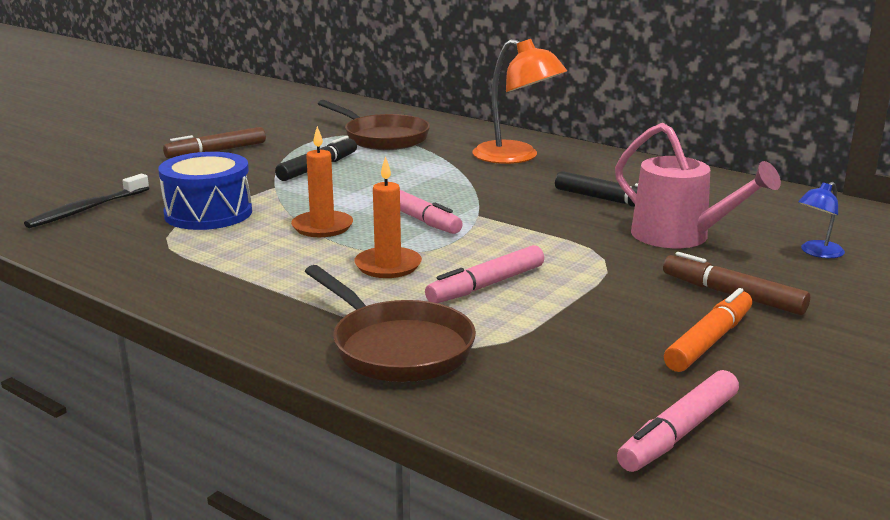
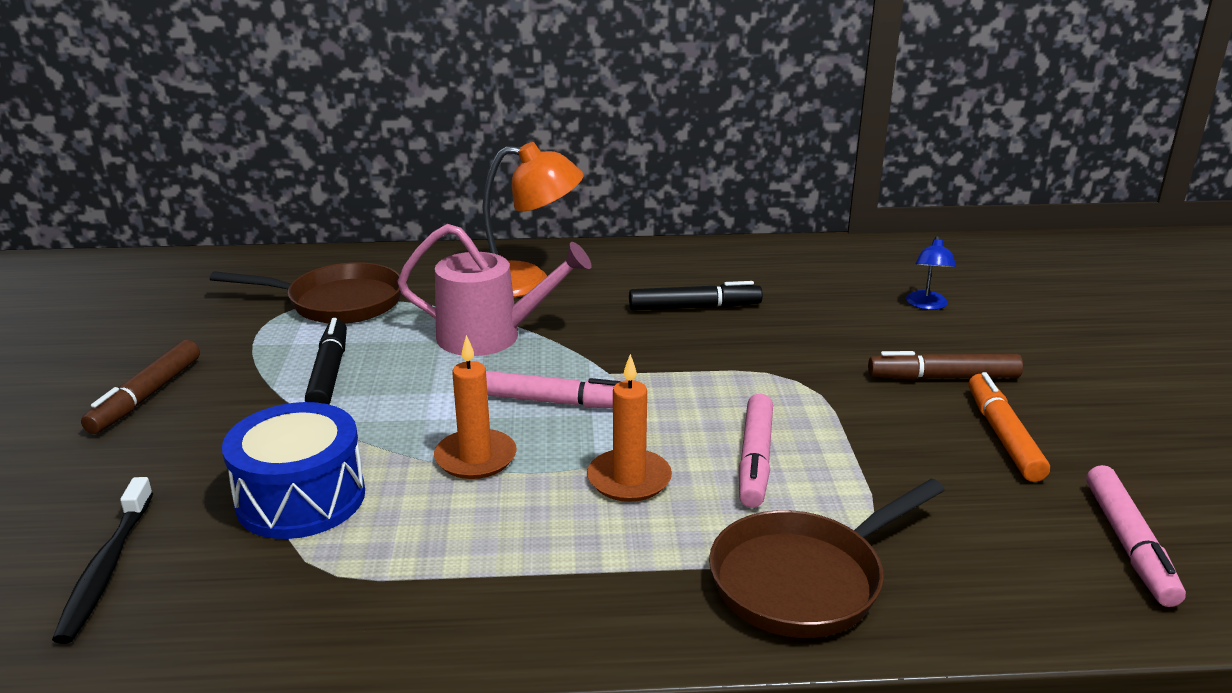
camera: 40 degrees left, 5 degrees up
brown pan [305,265,476,382] -> brown pan turned 135 degrees clockwise [709,479,945,638]
pink watering can [615,123,781,248] -> pink watering can moved to [397,224,591,356]

